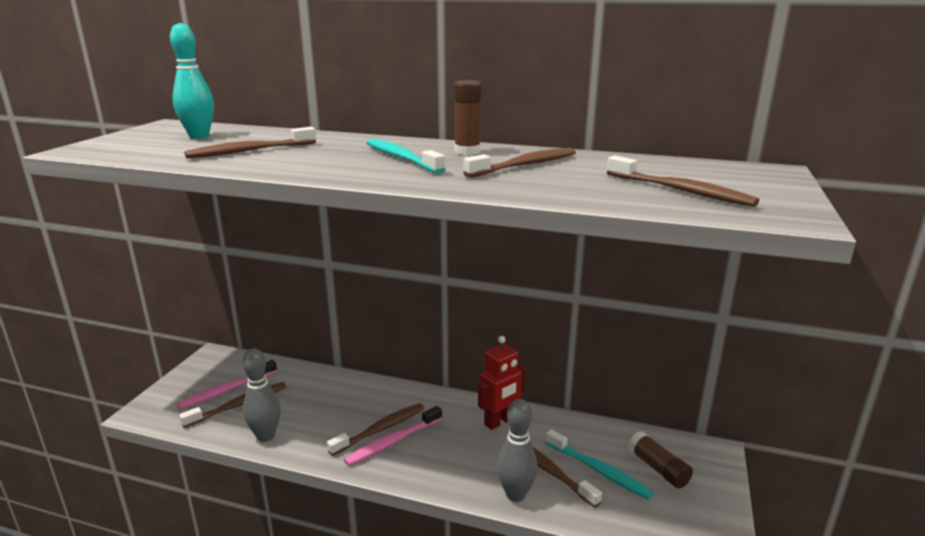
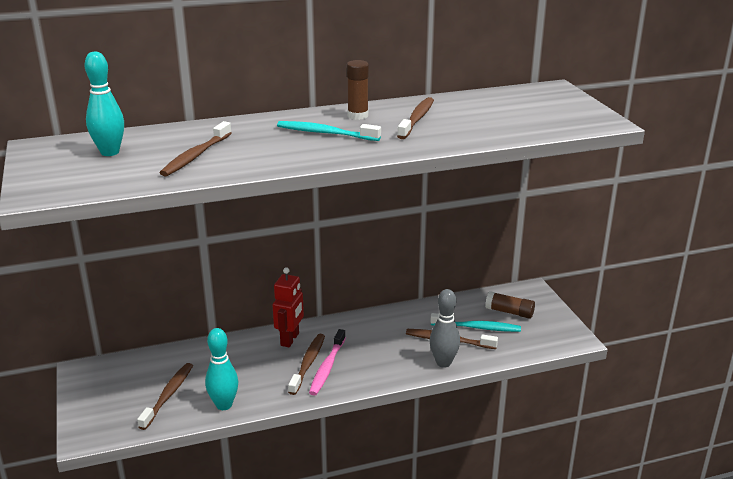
camera: 35 degrees left, 5 degrees up
pink toothbrush [177,360,277,409] -> none
grey bowling pin [243,348,281,442] -> turquoise bowling pin [205,328,238,410]
red robot [478,336,526,430] -> red robot moved to [273,267,304,347]
brown toothbrush [607,155,759,207] -> none

